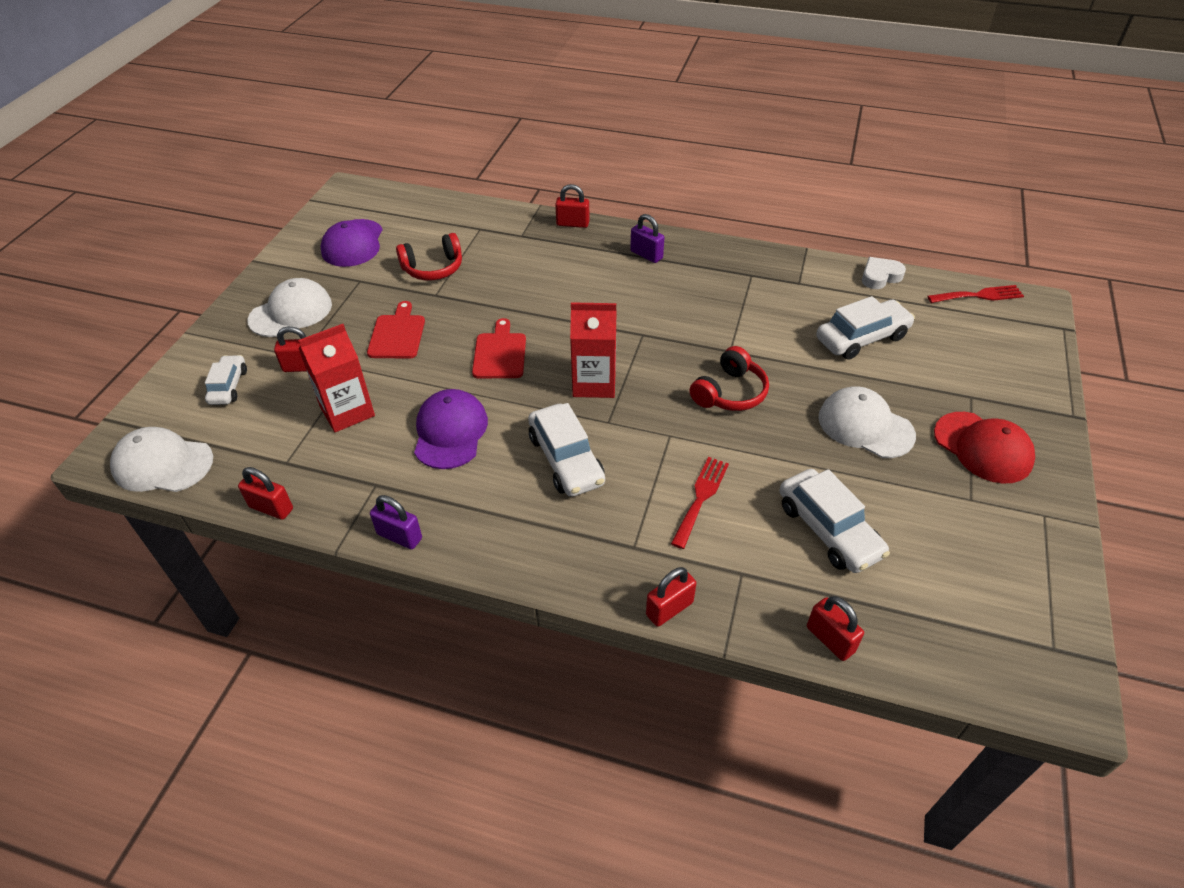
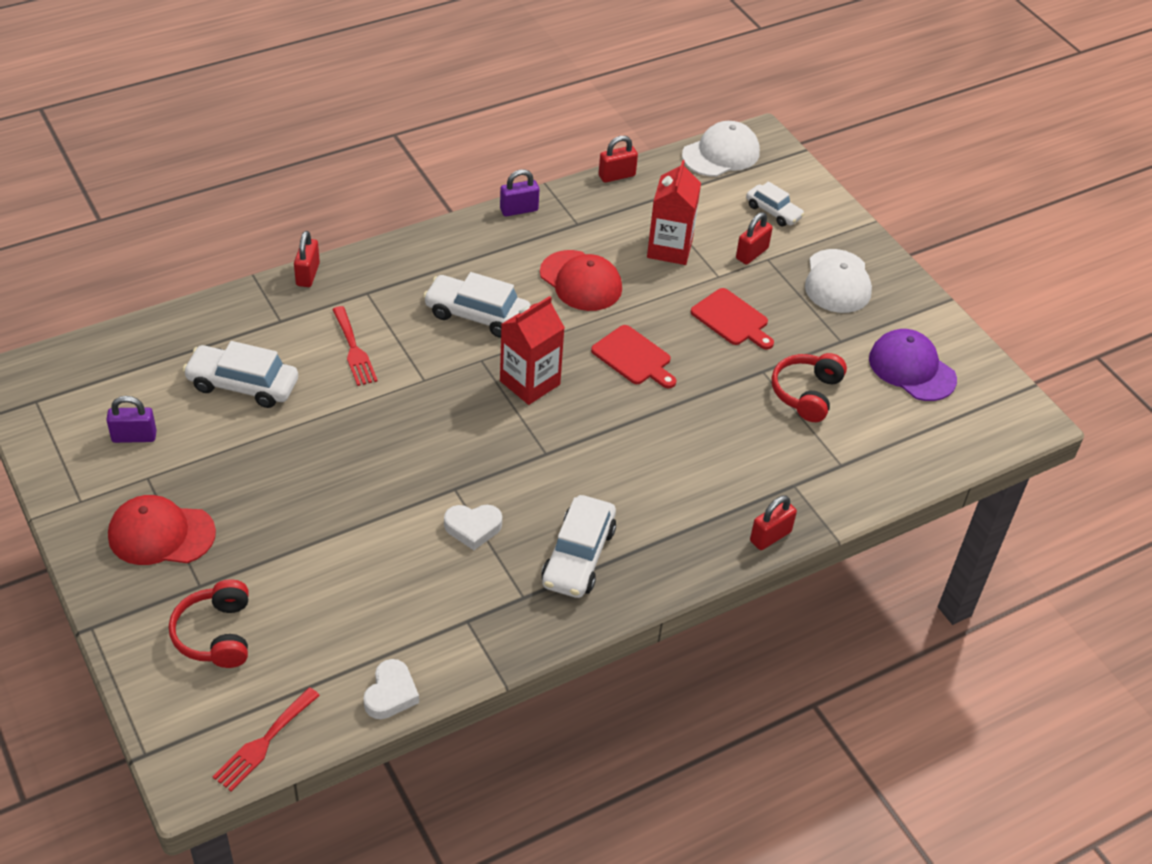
camera: 130 degrees right, 0 degrees up
purple cap [414,389,488,469] -> red cap [540,250,622,311]
purple padlock [630,214,664,263] -> purple padlock moved to [106,396,157,443]
red headphones [689,346,769,411] -> red headphones moved to [169,579,249,668]
red padlock [807,596,864,661] -> none
white car [816,296,915,360] -> white car moved to [541,495,616,598]
white cap [819,386,916,458] -> none
none -> white heart [444,505,502,550]

